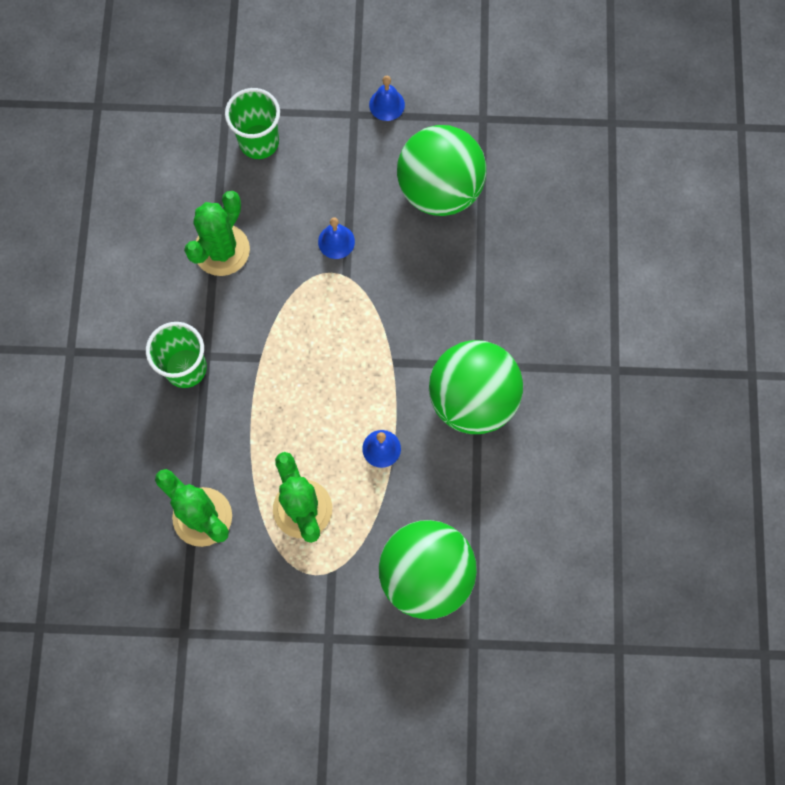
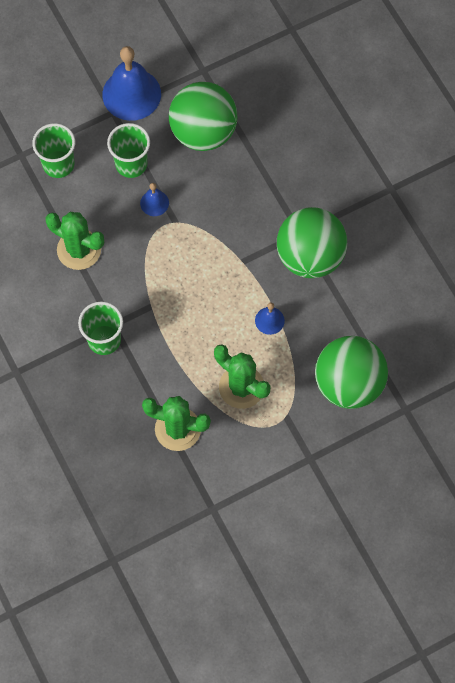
camera: 30 degrees left, 5 degrees down
green cactus [184,191,250,276] -> green cactus turned 60 degrees counterclockwise [46,212,104,270]
blue bell [369,76,405,121] -> blue bell [102,46,161,121], size x2.09
none -> green cup [107,123,150,178]

